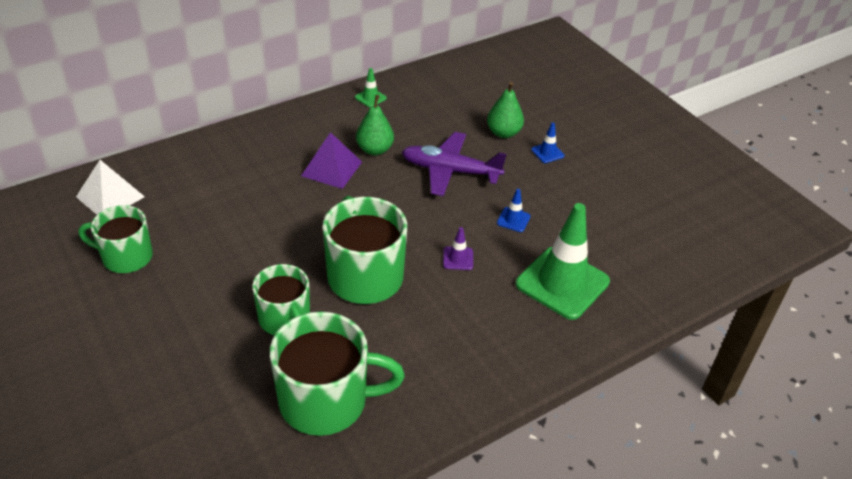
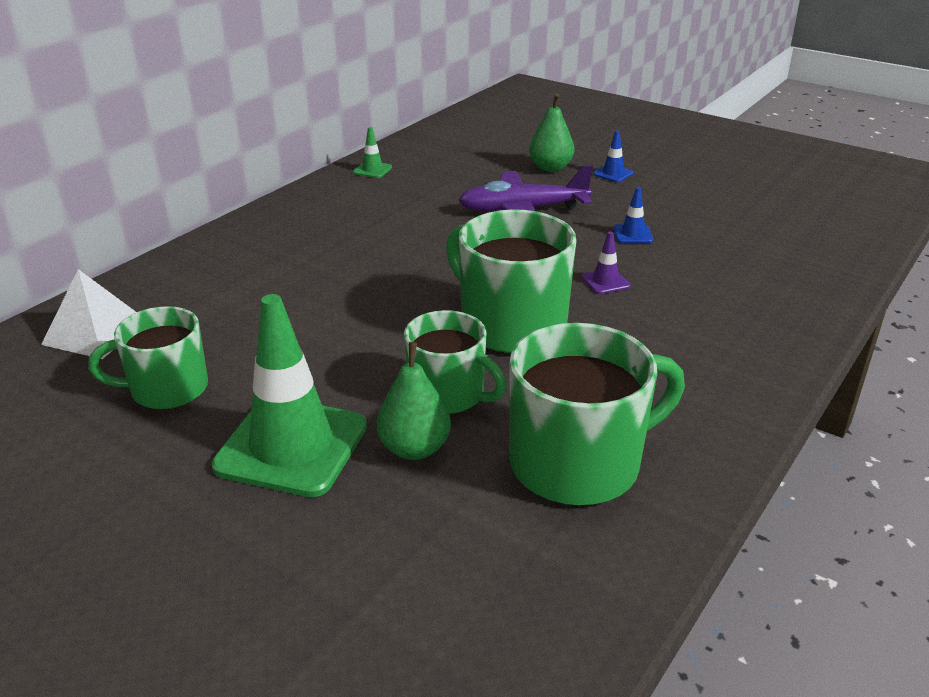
camera: 20 degrees left, 10 degrees down
purple pyramid [301,132,362,189] -> none
green pear [356,95,394,155] -> green pear moved to [377,342,451,460]
green traffic cone [516,203,610,320] -> green traffic cone moved to [211,294,367,497]

